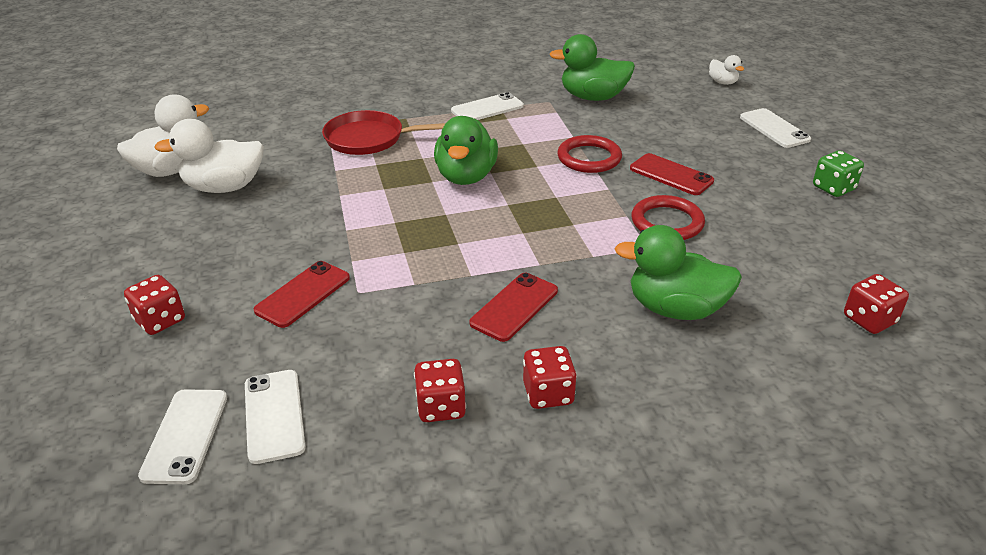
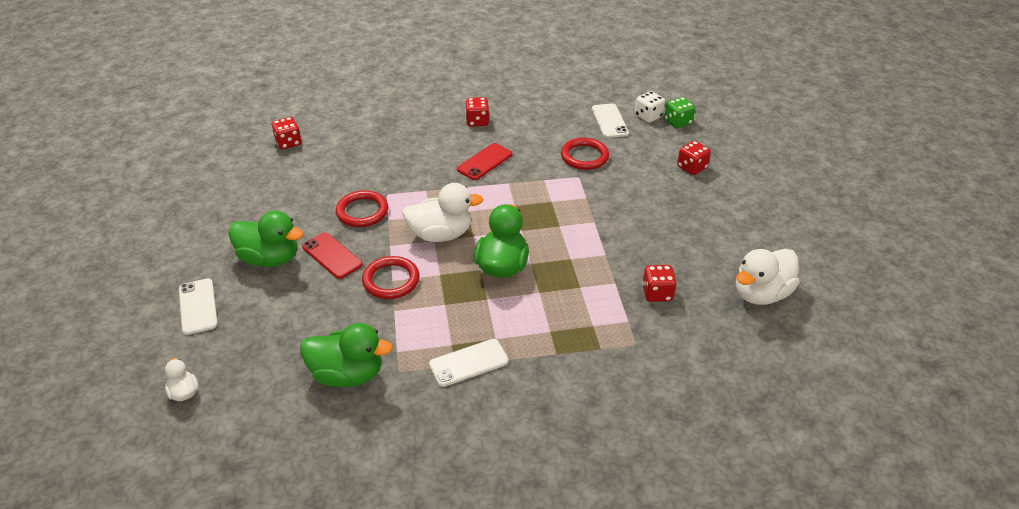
camera: 175 degrees left, 5 degrees up
white phone [138,389,227,484] -> white dice [635,91,665,123]
white duck [154,119,264,193] -> white duck moved to [402,183,483,242]
red phone [254,261,350,328] -> none
red pan [322,110,446,155] -> none
red dice [414,359,466,422] -> red dice moved to [642,265,677,302]
green duck [614,225,742,320] -> green duck moved to [228,211,304,267]
green dice [813,150,864,197] -> green dice moved to [664,97,695,128]
none -> red ring [561,138,609,170]

